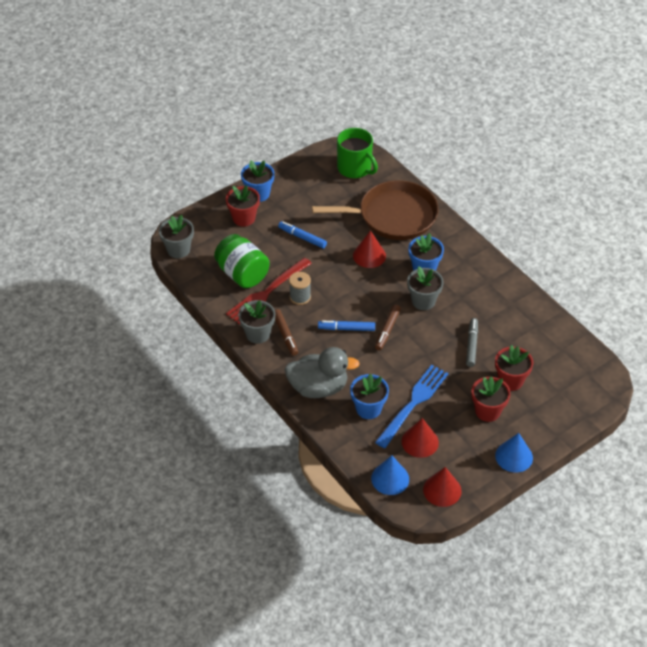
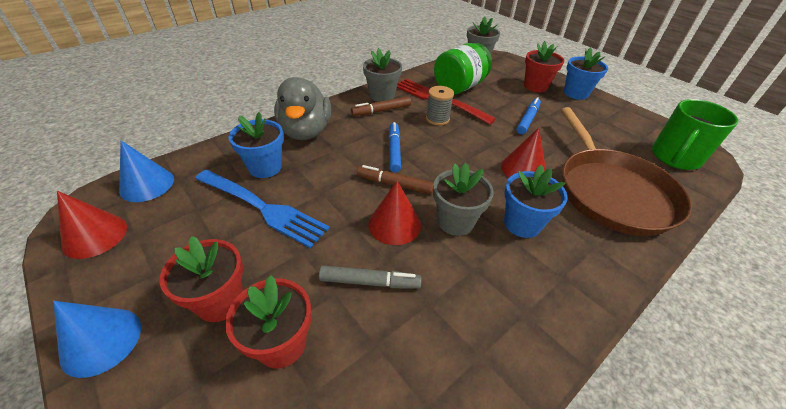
camera: 85 degrees right, 5 degrees down
red cone [401,418,439,458] -> red cone moved to [368,181,421,245]

